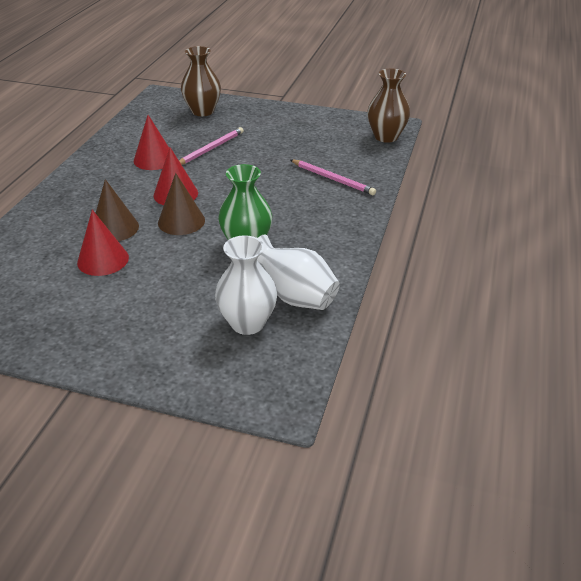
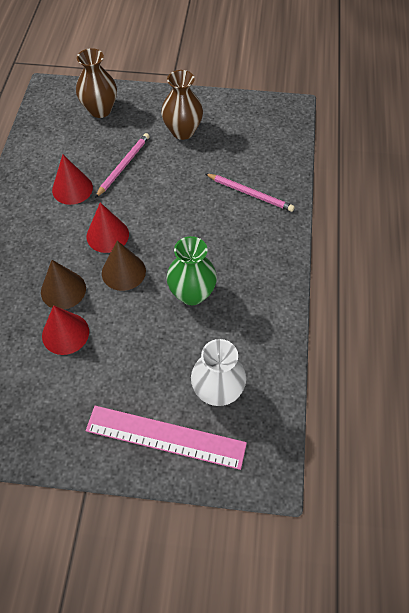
camera: 10 degrees left, 20 degrees up
white vase [257,235,340,310] -> none
brown vase [367,69,410,143] -> brown vase moved to [161,70,203,140]
none -> pink ruler [86,406,247,470]

